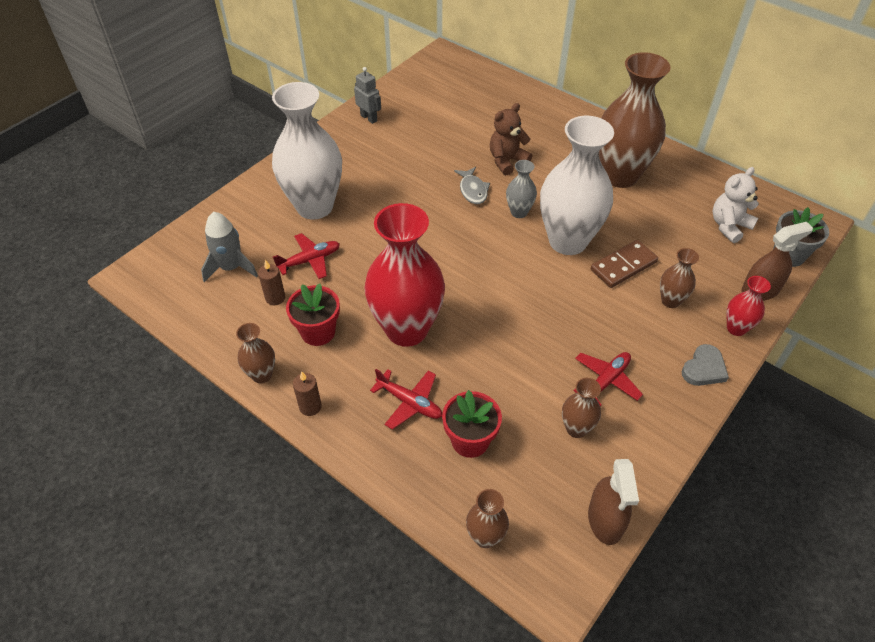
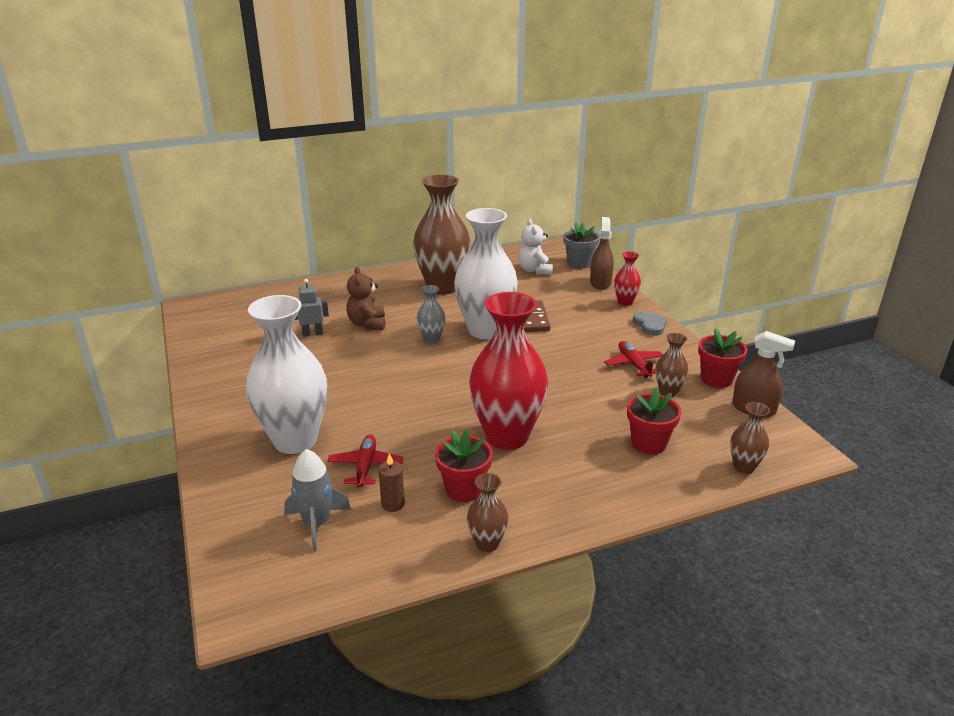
camera: 60 degrees left, 20 degrees down
brown candle [293,372,322,416] -> none
grey robot [354,67,381,124] -> grey robot moved to [295,279,329,337]
red plane [370,369,442,430] -> none
grey fish [454,167,490,204] -> none
brown vase [660,248,699,308] -> none
none -> red flower pot [698,328,747,388]

